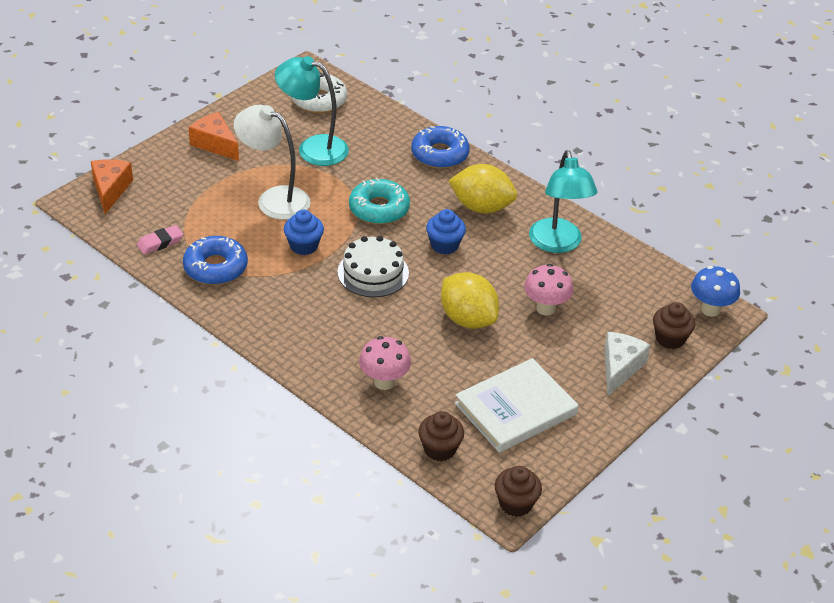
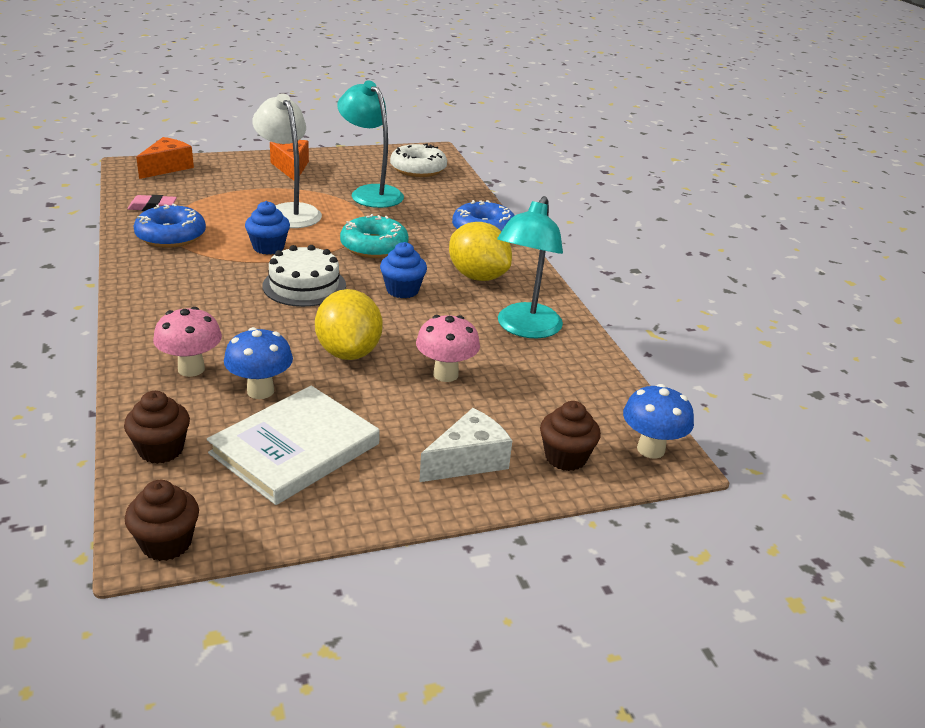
camera: 30 degrees right, 10 degrees down
white book [455,358,579,453] -> white book turned 45 degrees counterclockwise [207,386,380,505]
none -> blue mushroom [224,327,293,399]

